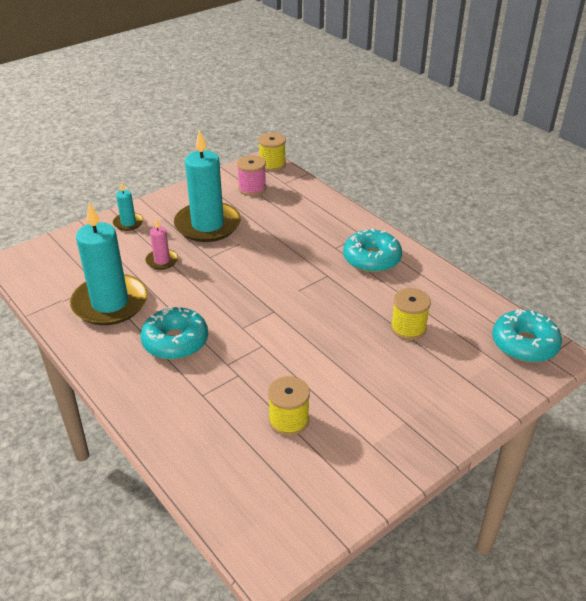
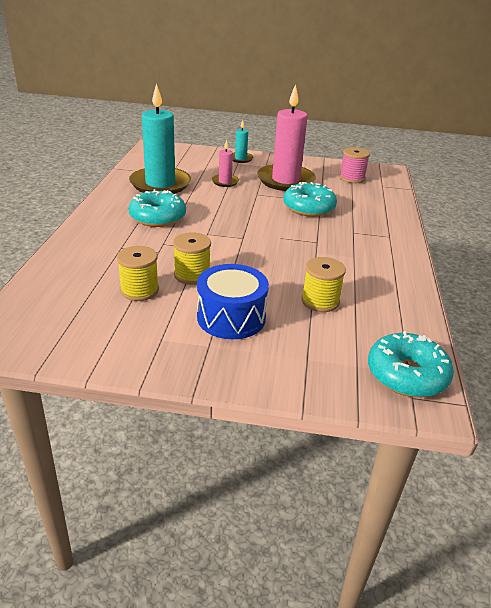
camera: 45 degrees right, 5 degrees down
turquoise candle [174,130,241,242] -> pink candle [257,84,316,191]
yellow spool [258,132,286,171] -> yellow spool moved to [173,232,211,285]
turquoise donut [343,228,402,273] -> turquoise donut moved to [283,182,337,217]
none -> blue drum [197,264,269,339]

